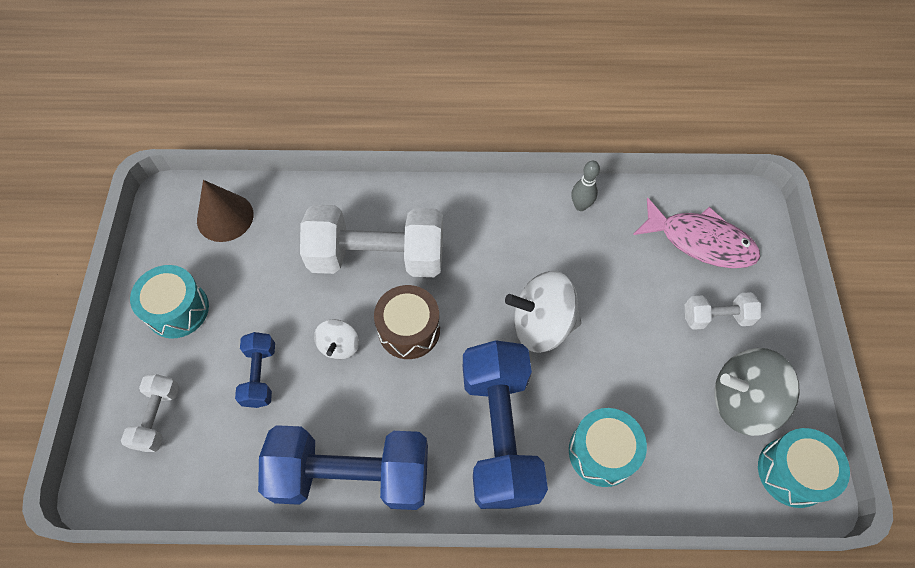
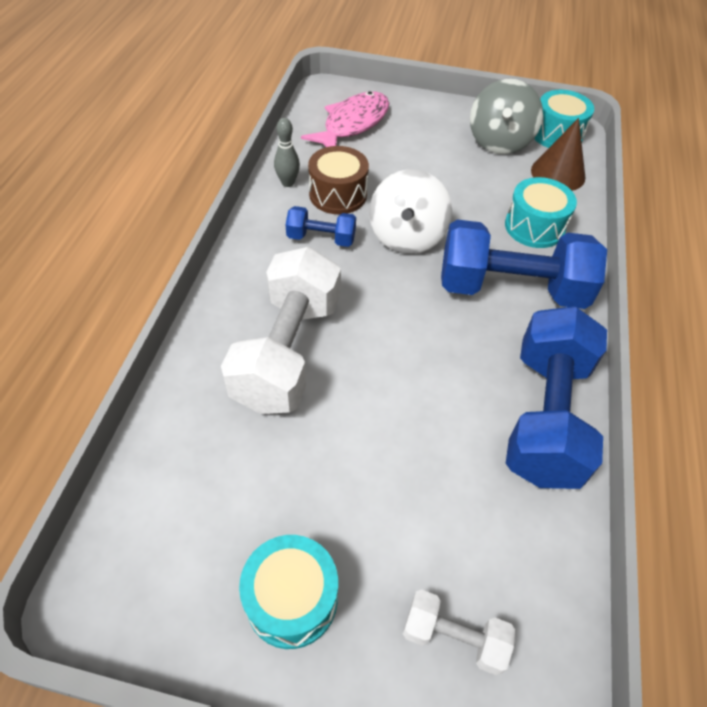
camera: 80 degrees left, 10 degrees down
brown cone [197,180,254,242] -> brown cone moved to [531,118,585,191]
blue dumbbell [235,332,275,408] -> blue dumbbell moved to [286,206,356,247]
white spinning top [314,319,359,360] -> none
brown drum [374,285,440,359] -> brown drum moved to [308,146,369,214]
white dumbbell [685,292,761,330] -> none

